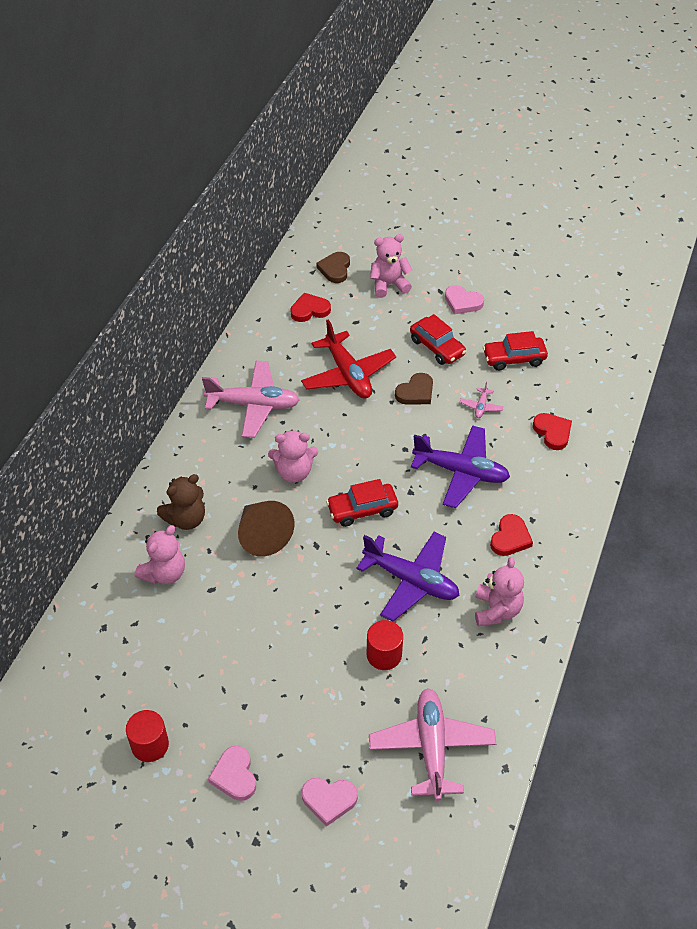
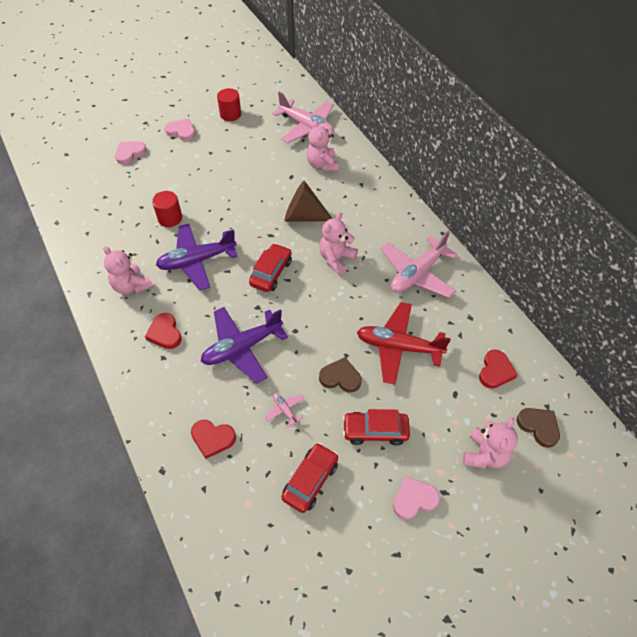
camera: 130 degrees right, 5 degrees up
brown teddy bear [157,474,205,530] -> none
pink plane [369,688,496,801] -> pink plane moved to [272,92,334,143]
brown heart [395,373,433,405] -> brown heart turned 105 degrees clockwise [319,357,361,392]

